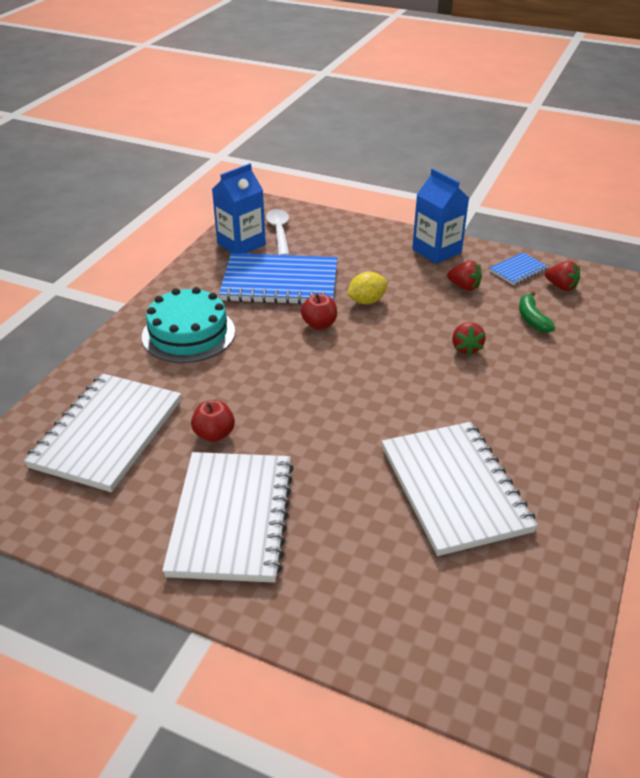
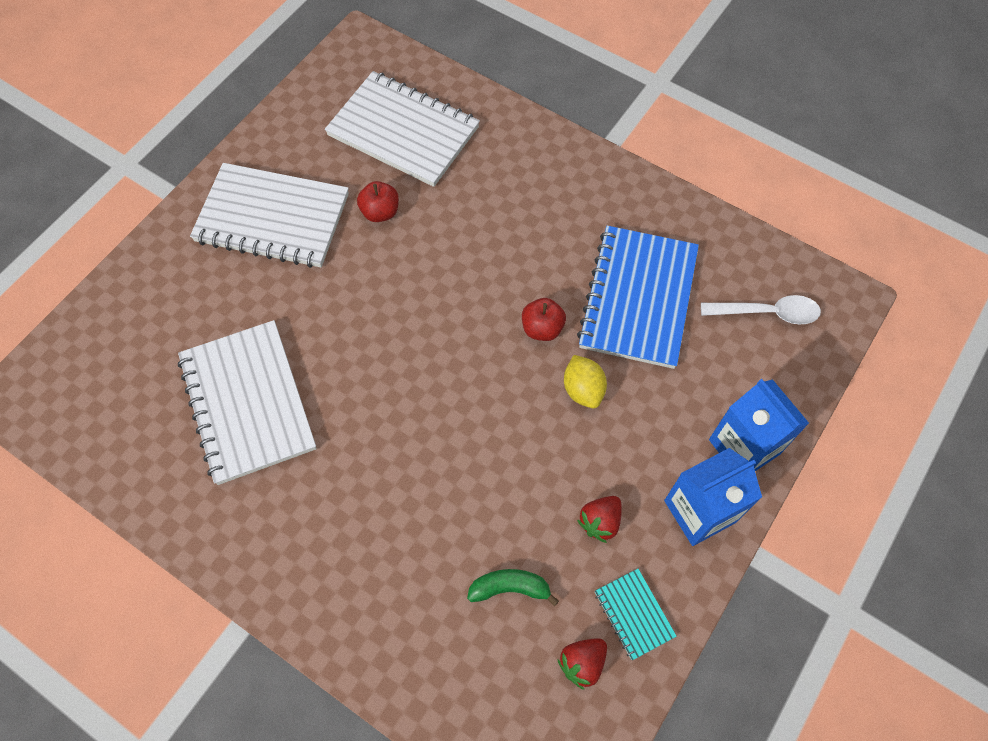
camera: 100 degrees right, 25 degrees up
turquoise cake [142,287,235,363] -> none
blue carton [212,163,266,254] -> blue carton moved to [709,379,809,471]
white notebook [382,422,538,556] -> white notebook turned 75 degrees clockwise [178,320,317,485]
red strawberry [452,322,486,356] -> none
blue notebook [489,253,548,285] -> turquoise notebook [595,569,677,660]

